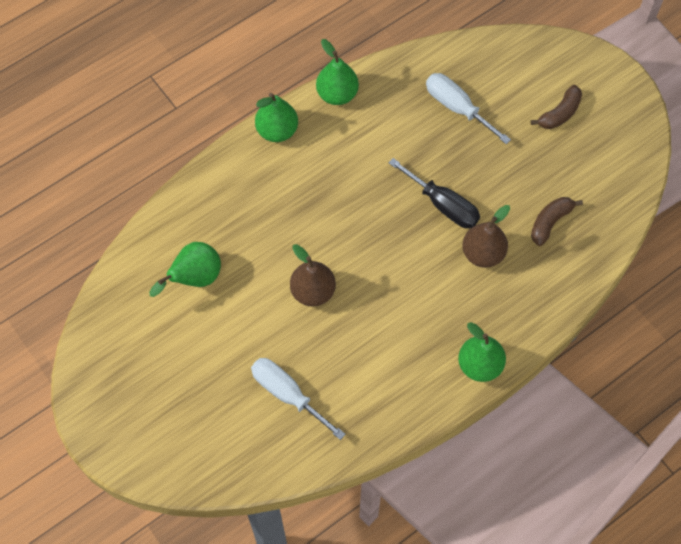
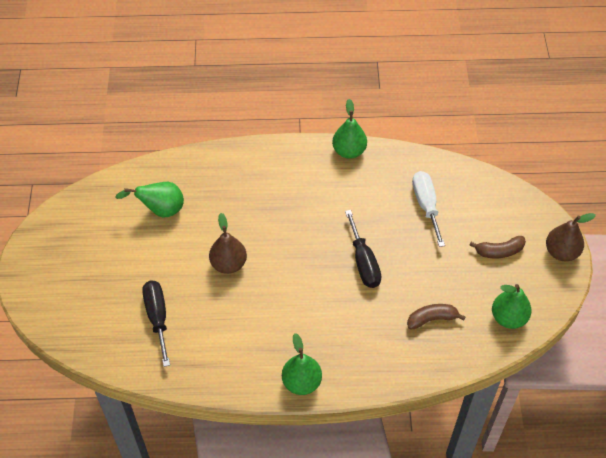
camera: 35 degrees right, 10 degrees down
white screwdriver [251,358,346,440] -> black screwdriver [142,281,170,367]
green pear [255,93,298,142] -> green pear moved to [492,284,531,329]
brown pear [462,205,510,268] -> brown pear moved to [546,213,596,261]

